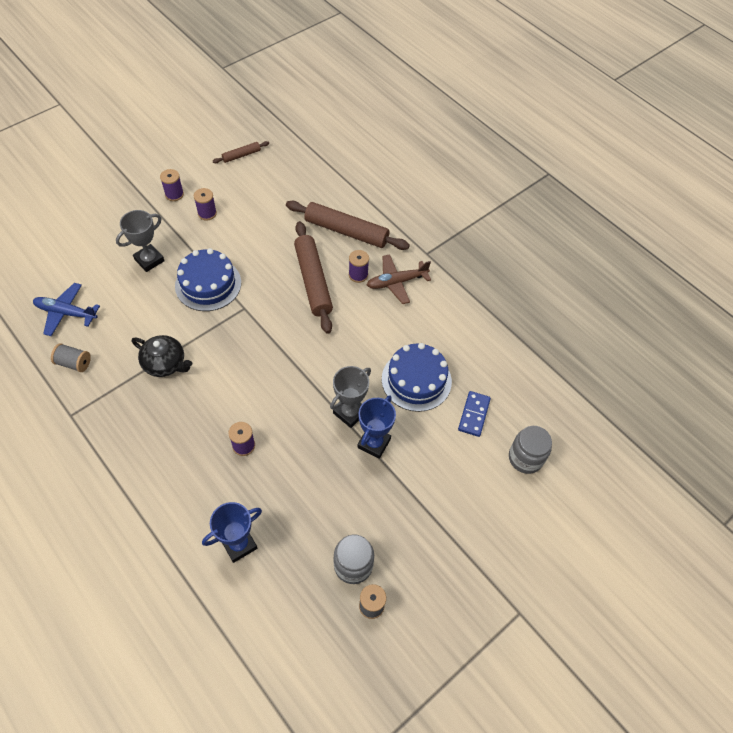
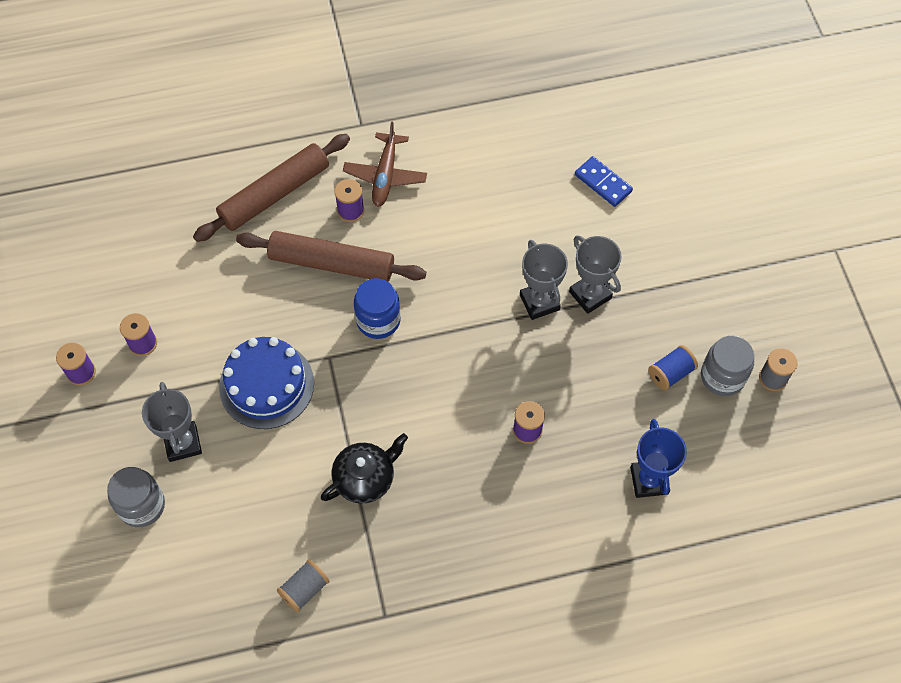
camera: 60 degrees left, 5 degrees up
blue plane [33,283,100,336] -> none
brown rolling pin [213,141,269,163] -> none
blue trophy [357,395,396,459] -> grey trophy [569,235,622,314]
blue cake [382,343,452,412] -> none
grey jar [509,426,552,474] -> grey jar moved to [107,467,165,527]
none -> blue jar [354,278,401,339]
none -> blue spool [648,345,698,390]

